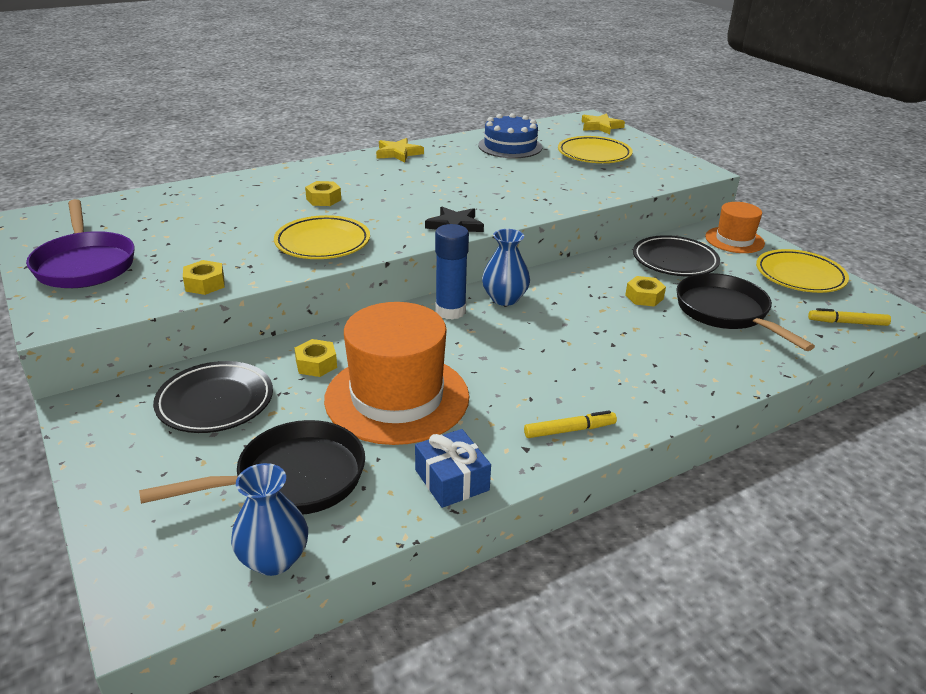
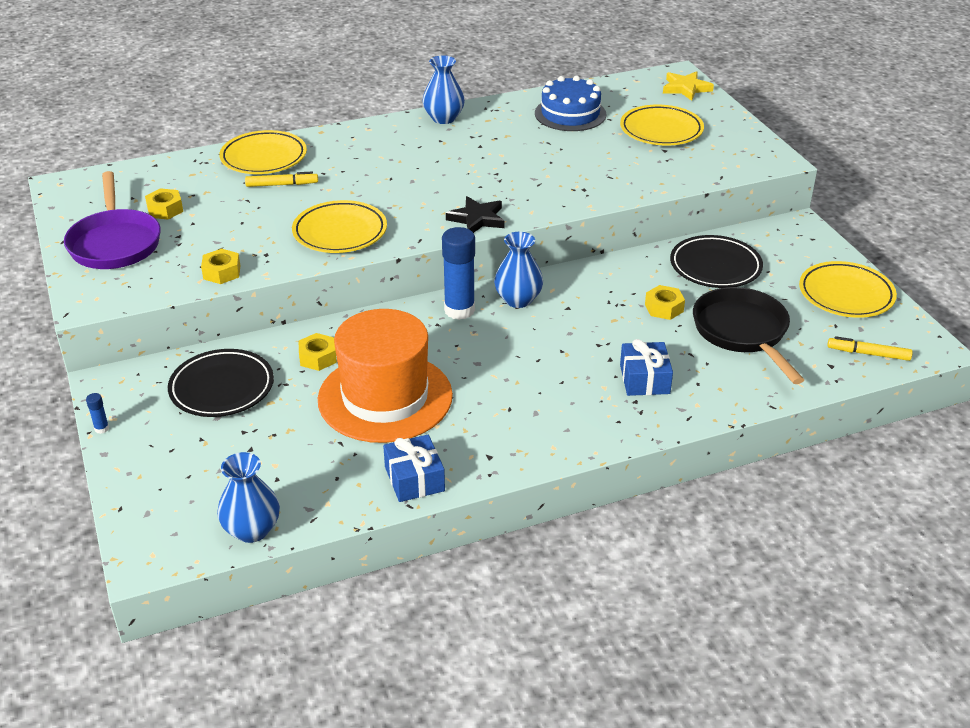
camera: 10 degrees right, 5 degrees up
black pan [139,420,365,514] -> none
yellow nut [305,181,341,206] -> yellow nut moved to [145,188,183,219]
yellow star [376,138,424,162] -> blue vase [423,55,465,124]
yellow marker [524,410,617,438] -> yellow marker moved to [245,172,318,187]
orange hat [705,202,765,253] -> none
none -> blue glue stick [86,393,109,434]
none -> yellow plate [219,130,307,174]
none -> blue gift [620,339,673,396]

